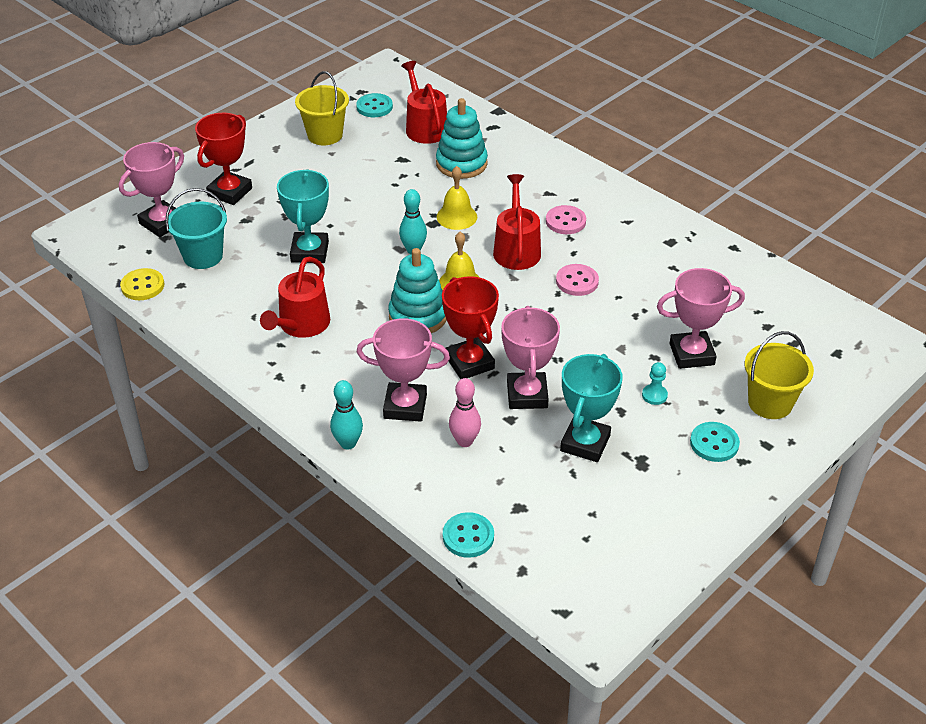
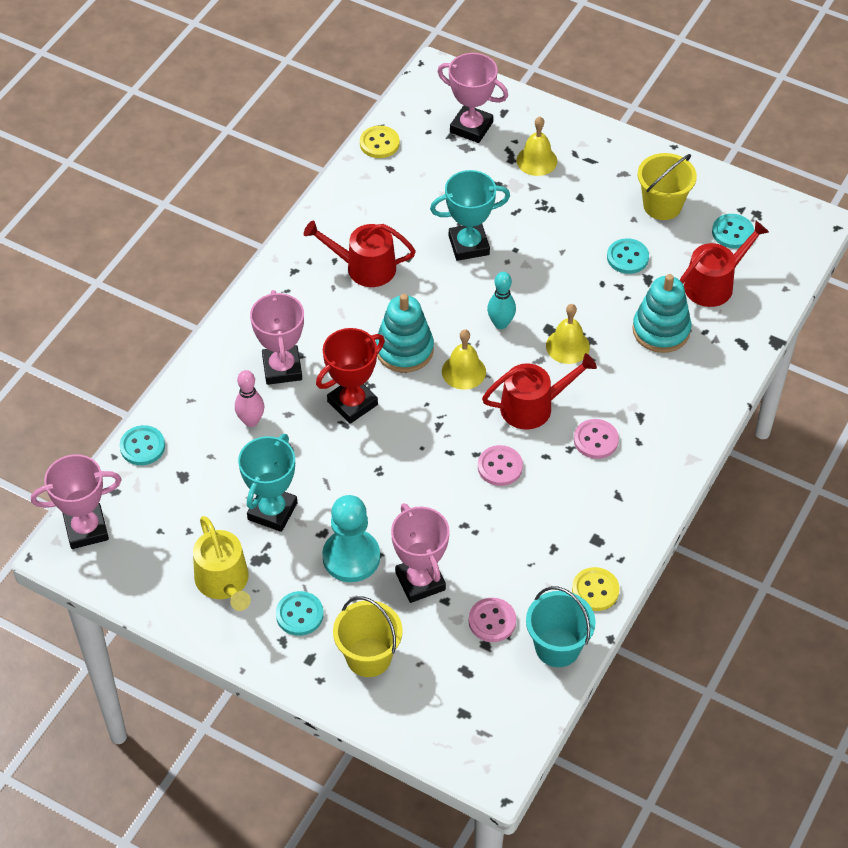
camera: 75 degrees right, 10 degrees up
turquoise bucket [165,188,227,269] -> turquoise bucket moved to [526,586,596,667]
red trophy [195,113,252,205] -> yellow bell [516,117,557,176]
turquoise bowling pin [330,380,363,449] -> none
pink trophy [501,306,560,409] -> pink trophy moved to [31,454,122,549]
turquoise trophy [560,354,623,462] -> turquoise trophy turned 75 degrees counterclockwise [238,434,297,532]
turquoise pawn [642,362,668,405] -> turquoise pawn [322,495,380,582], size x2.27
none -> yellow watering can [193,516,251,611]
none -> pink button [469,598,516,642]
none -> yellow button [572,567,620,611]
none -> turquoise button [607,238,649,274]

